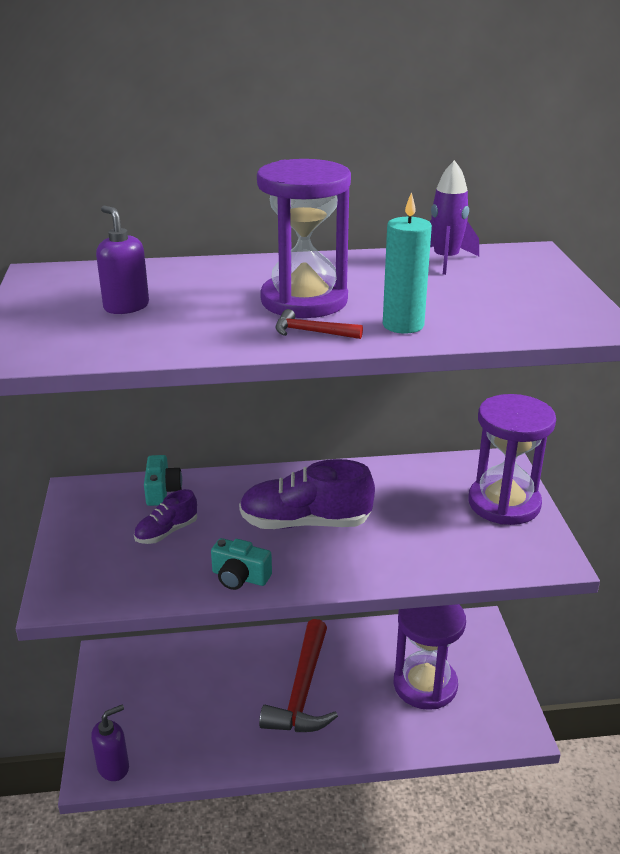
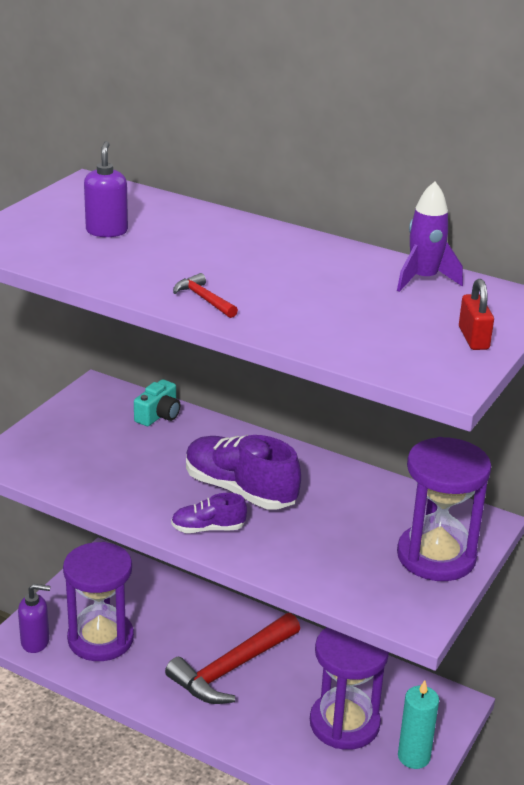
camera: 35 degrees right, 0 degrees up
purple shoe [134,489,197,544] -> purple shoe moved to [171,493,247,533]
turquoise camera [211,538,272,590] -> none
purple hourglass [257,159,351,318] -> purple hourglass moved to [63,542,134,661]
turquoise candle [383,192,432,334] -> turquoise candle moved to [398,680,439,769]
none -> red padlock [459,279,494,350]

